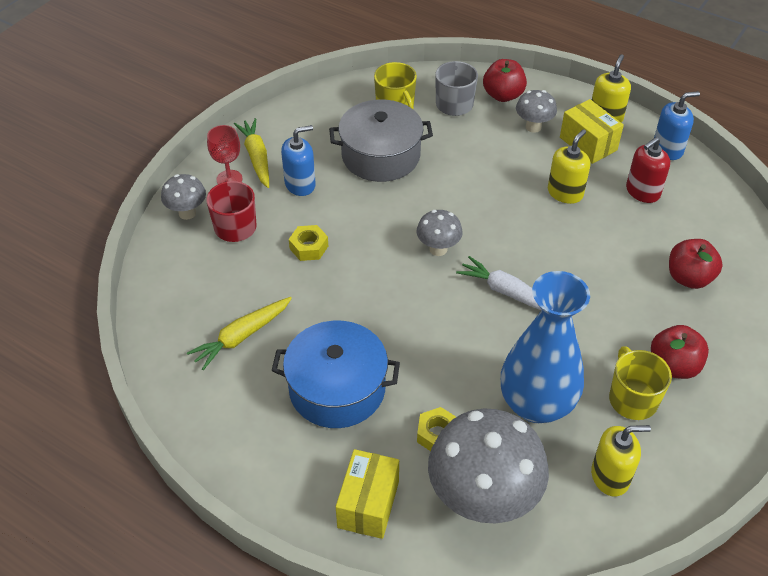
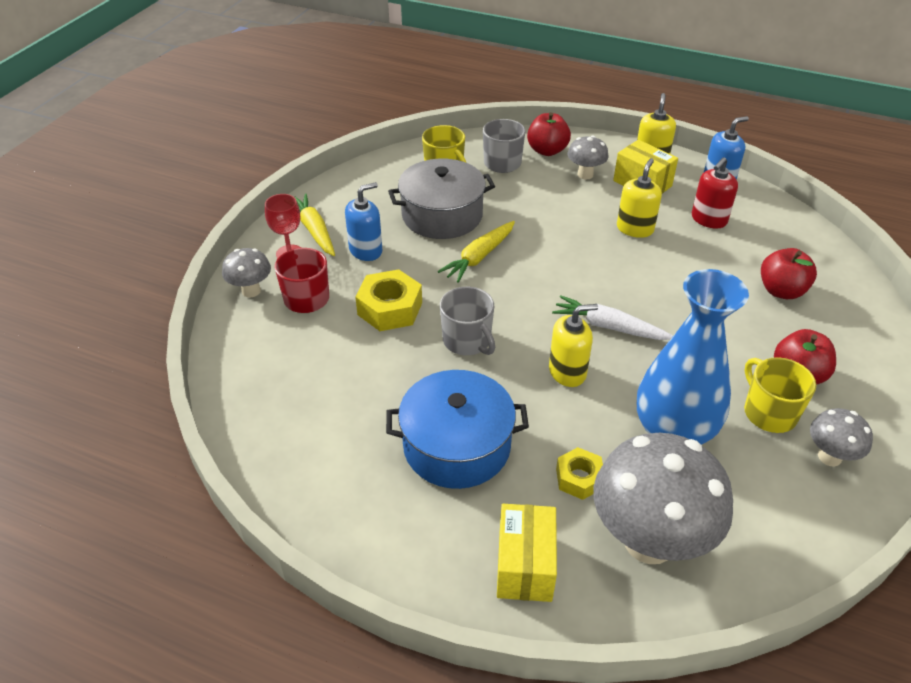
camera: 10 degrees left, 5 degrees down
yellow carrot [187,297,292,370] -> yellow carrot moved to [438,221,515,283]
yellow nut [289,225,328,261] -> yellow nut [355,269,422,331], size x1.60
grey mushroom [417,210,463,256] -> grey mushroom moved to [810,408,873,467]
yellow soap dispenser [591,425,651,496] -> yellow soap dispenser moved to [549,304,598,387]
none -> grey mug [440,287,495,355]

